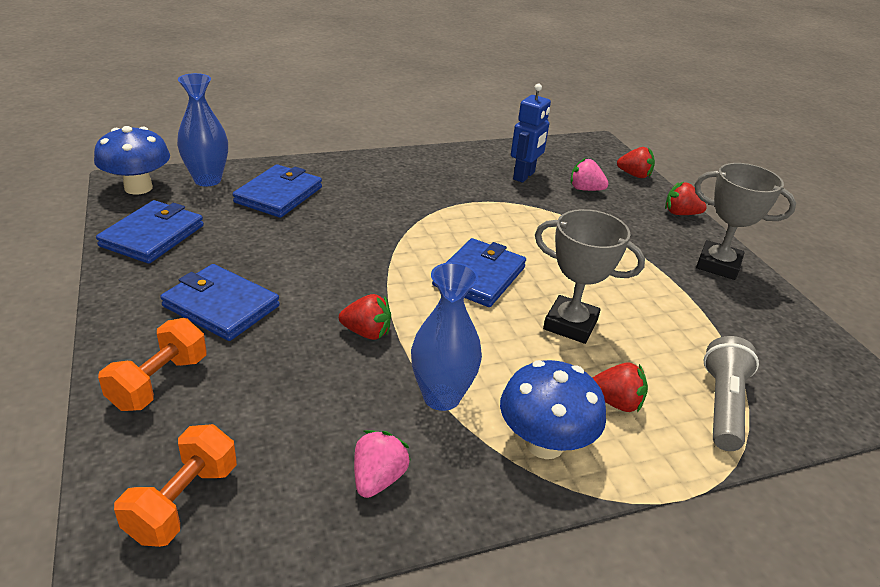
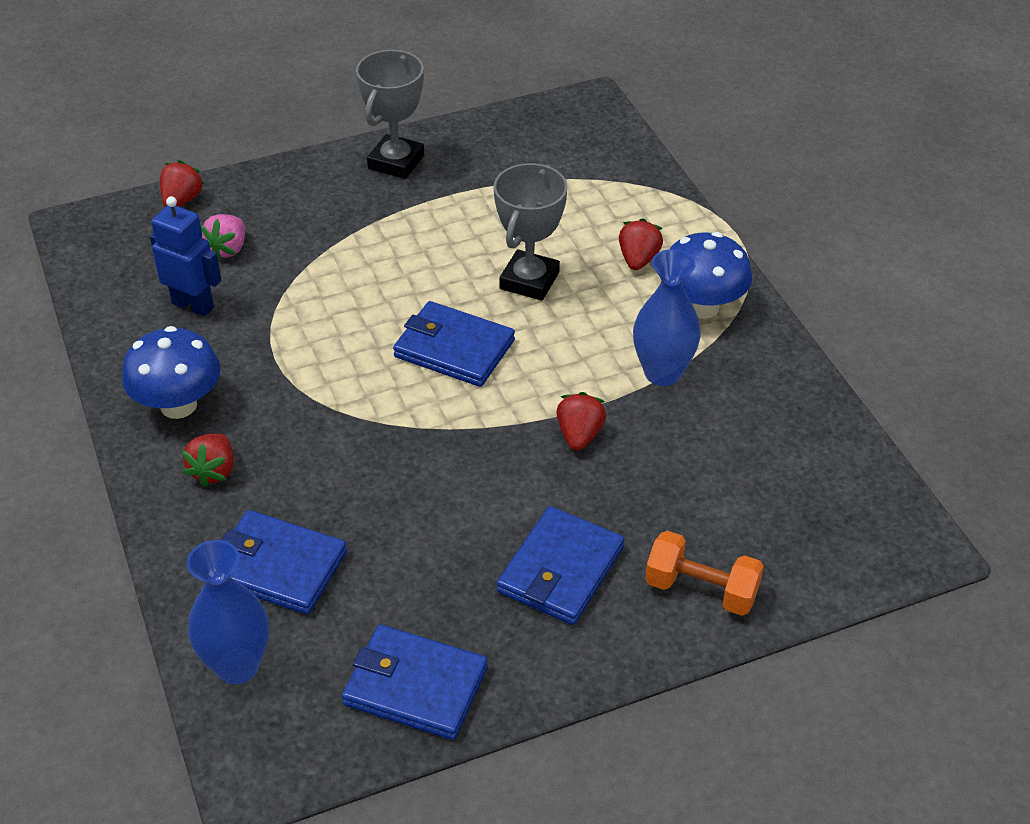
camera: 90 degrees left, 10 degrees up
blue mushroom [94,126,170,195] -> blue mushroom moved to [122,326,221,419]
orange dumbbell [114,424,237,547] -> none
pink strawberry [354,430,411,498] -> none
red strawberry [665,182,707,215] -> red strawberry moved to [182,433,234,487]
grey flashlight [704,336,759,451] -> none

